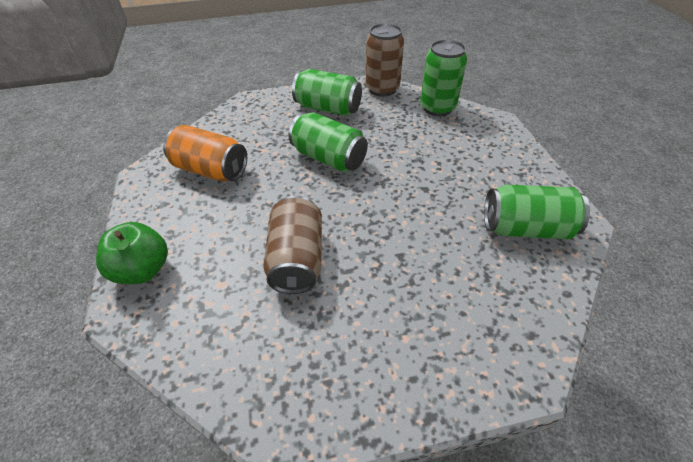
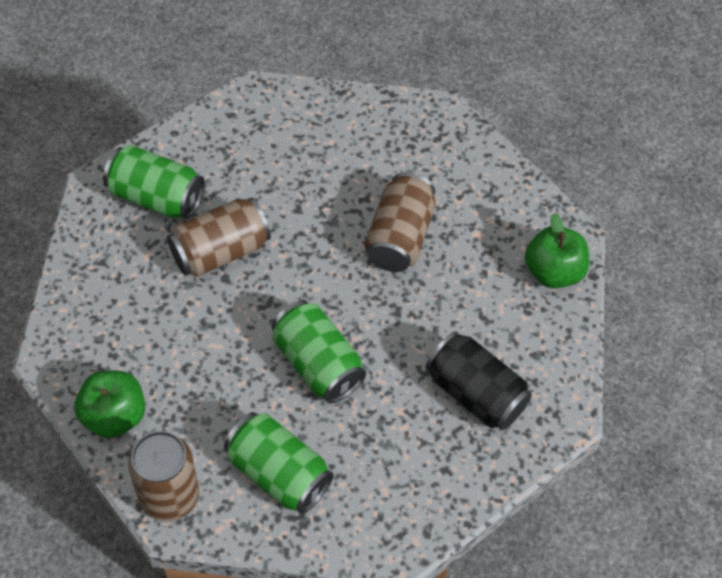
camera: 165 degrees left, 10 degrees up
orange can [163,125,247,182] -> black can [426,332,532,430]
green can [420,39,467,116] -> green apple [74,370,145,439]
none -> brown can [167,198,271,277]

